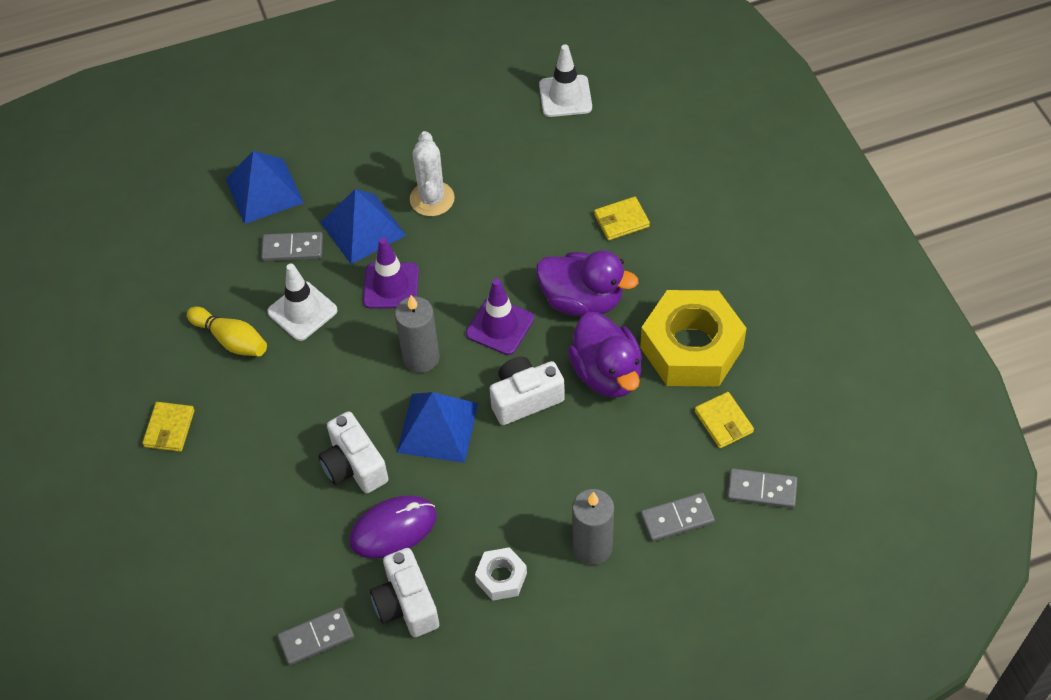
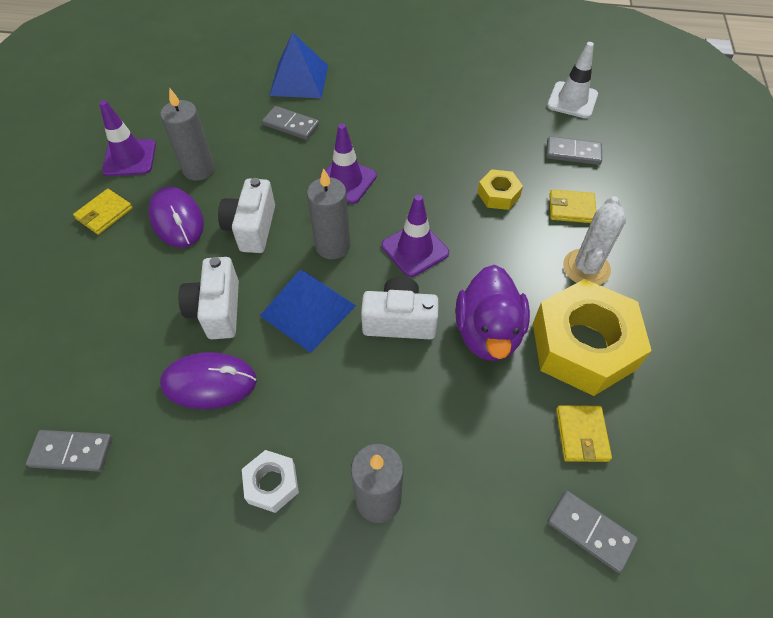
camera: 25 degrees right, 0 degrees up
yellow bowling pin [187,307,267,356] -> grey candle [160,87,215,181]
white traffic cone [267,263,338,341] -> none
blue pyramid [320,189,406,264] -> none
white camera [370,548,439,637] -> white camera moved to [218,178,275,253]
white cactus [410,131,455,216] -> white cactus moved to [563,196,626,285]
purple duck [536,250,638,316] -> none
grey domino [640,493,715,542] -> grey domino moved to [546,136,602,165]
none -> purple traffic cone [99,100,156,176]
none -> purple mouse [148,187,204,248]
none -> yellow nut [477,169,523,210]

